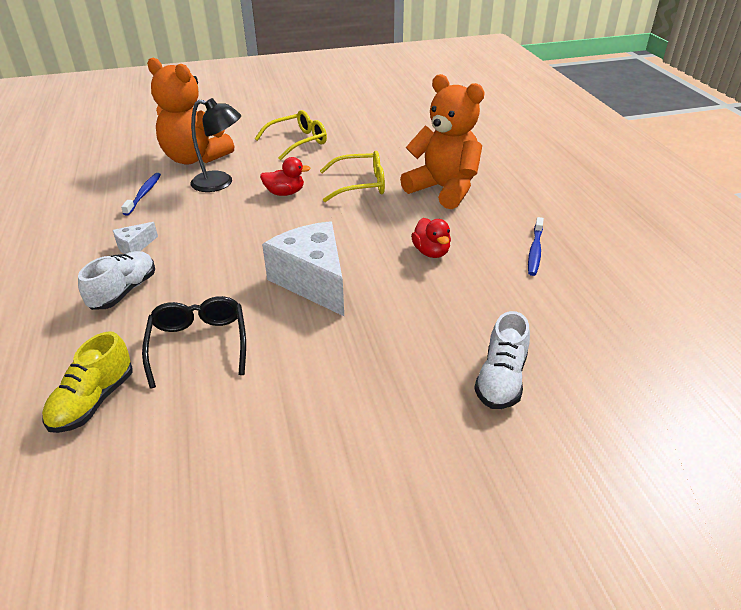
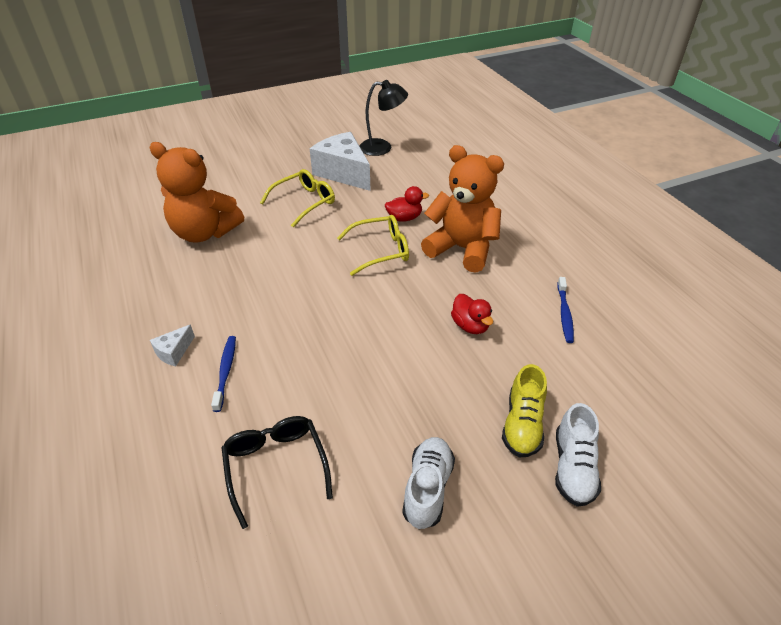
camera: 10 degrees left, 5 degrees up
yellow shoe [42,331,133,433] -> yellow shoe moved to [502,364,547,457]
white shoe [78,251,155,310] -> white shoe moved to [402,437,455,529]
blue toothbrush [121,173,161,216] -> blue toothbrush moved to [211,336,236,412]
black lamp [191,98,241,192] -> black lamp moved to [360,80,408,156]
red duck [260,157,311,196] -> red duck moved to [385,186,429,222]
white cheese [262,221,344,316] -> white cheese moved to [310,132,371,191]

